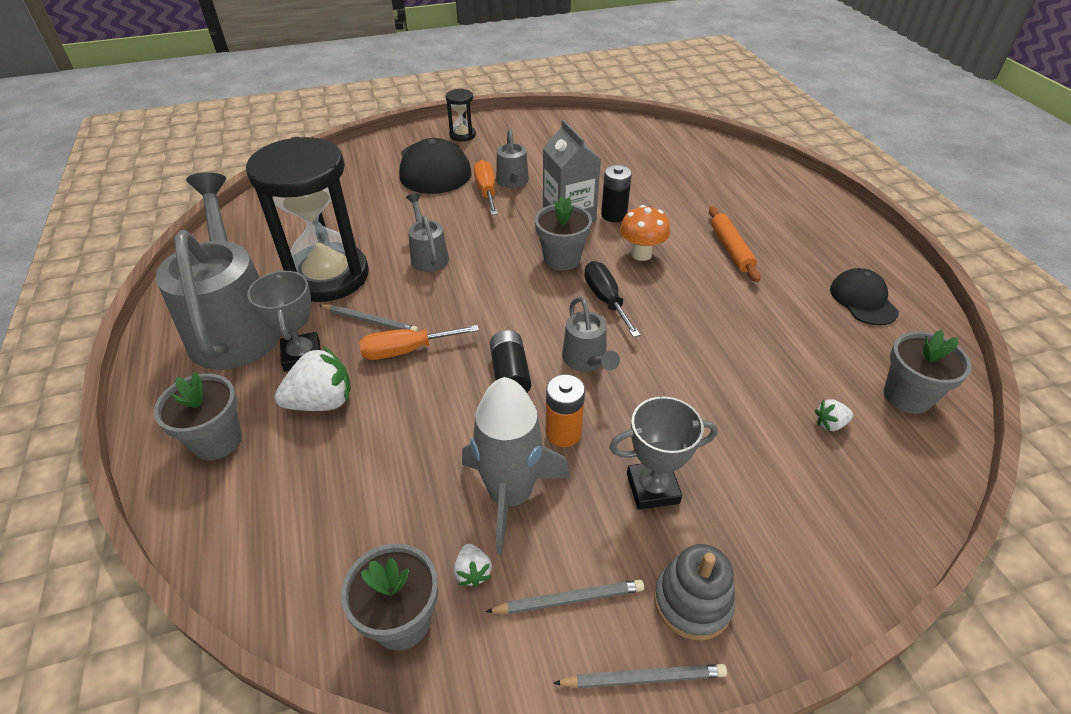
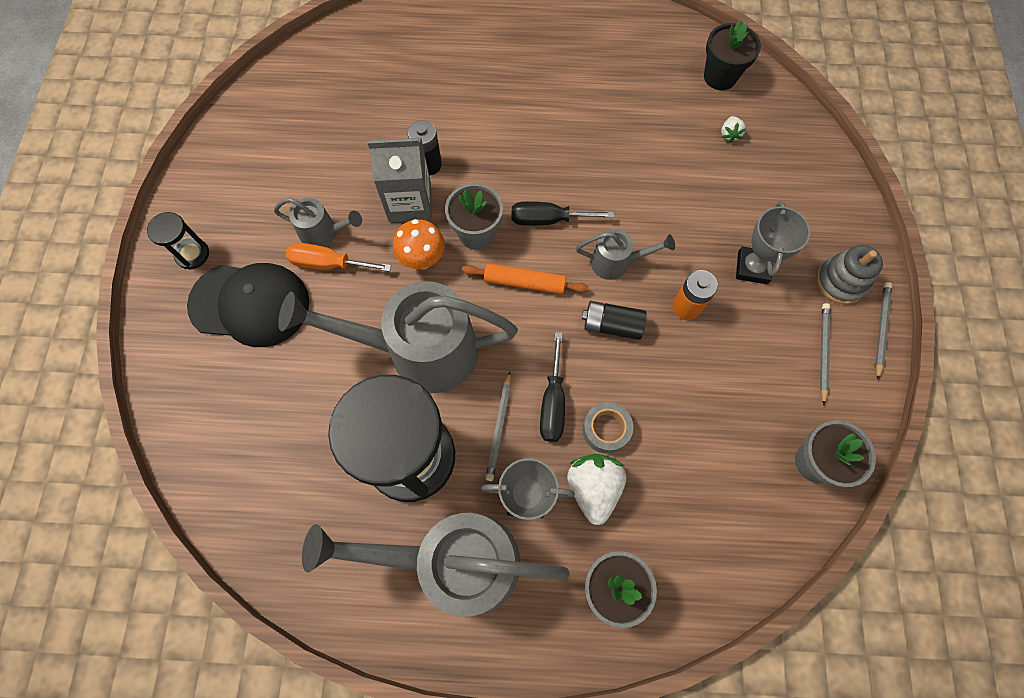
camera: 70 degrees left, 25 degrees up
grey pencil [319,304,418,331] -> grey pencil turned 150 degrees clockwise [486,371,511,481]
orange screwdriver [359,325,479,360] -> black screwdriver [540,332,565,442]
grey watering can [406,193,449,272] -> grey watering can [278,281,518,393], size x2.14
white strawberry [454,544,492,587] -> none
grey rocket [462,377,570,554] -> none
orange mushroom [620,205,670,261] -> orange mushroom moved to [393,219,445,269]
orange rolling pin [709,206,761,282] -> orange rolling pin moved to [462,263,589,294]
black cap [830,268,899,326] -> none
grey flower pot [884,330,972,414] -> black flower pot [704,20,761,90]
none -> grey tape [582,402,633,454]

